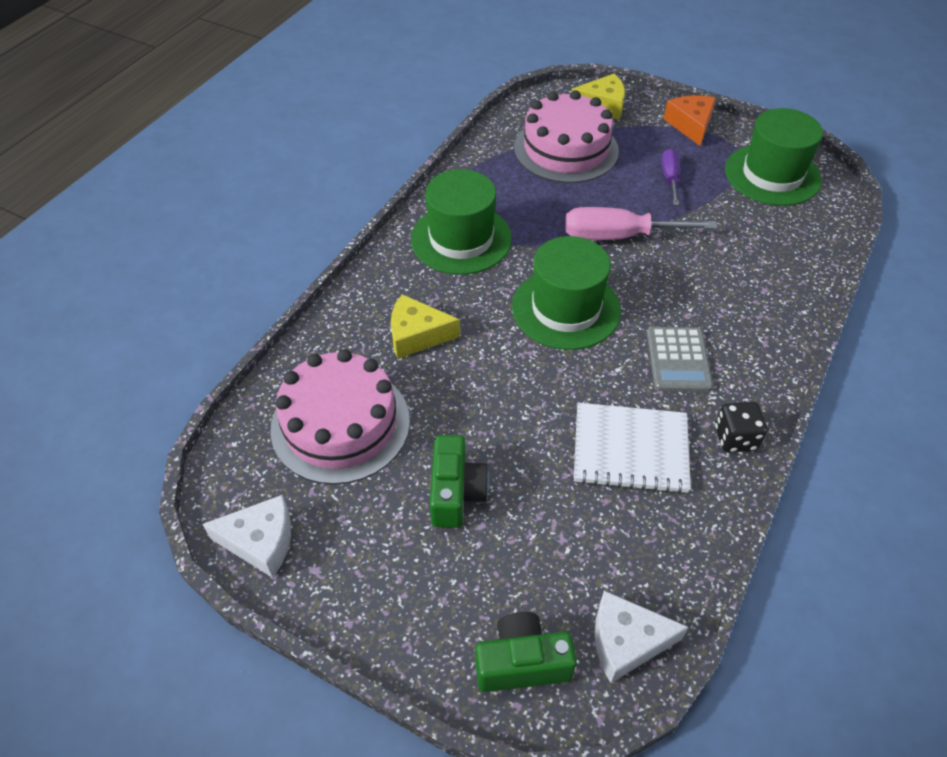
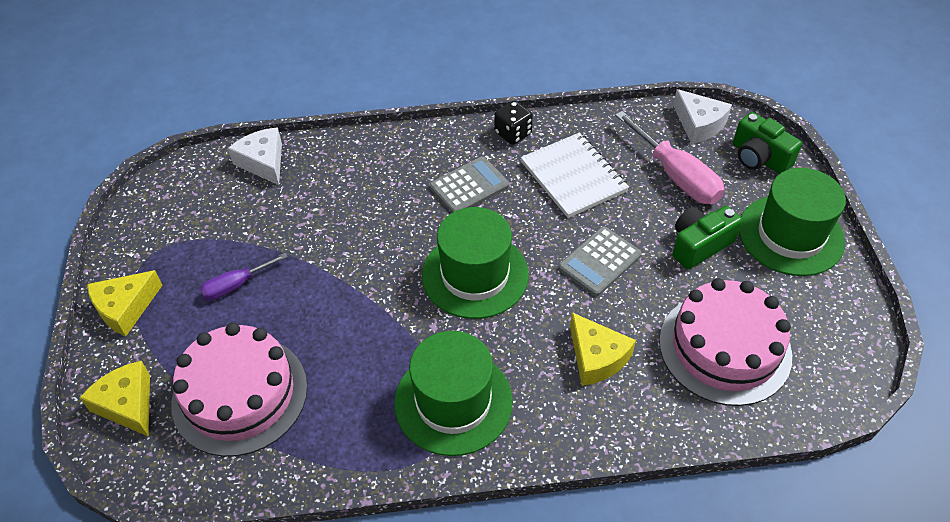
camera: 125 degrees left, 0 degrees up
white cheese [202,495,291,578] -> white cheese moved to [228,127,282,185]
pink screwdriver [565,207,718,240] -> pink screwdriver moved to [615,111,724,204]
orange cheese [664,95,716,146] -> yellow cheese [87,270,163,336]
green hat [725,108,823,206] -> green hat moved to [739,168,846,276]
none -> grey calculator [558,226,642,296]

